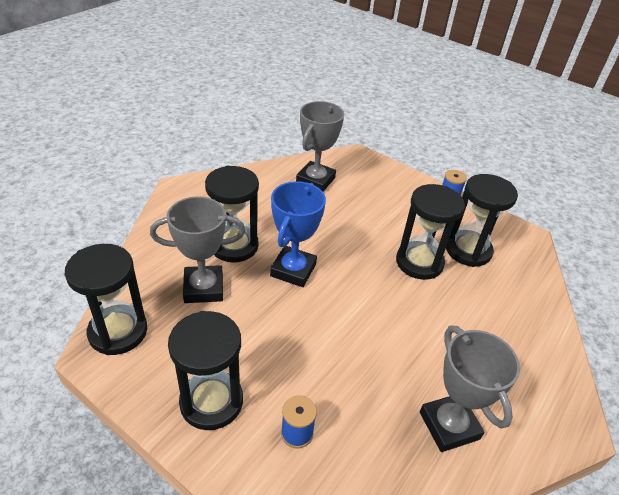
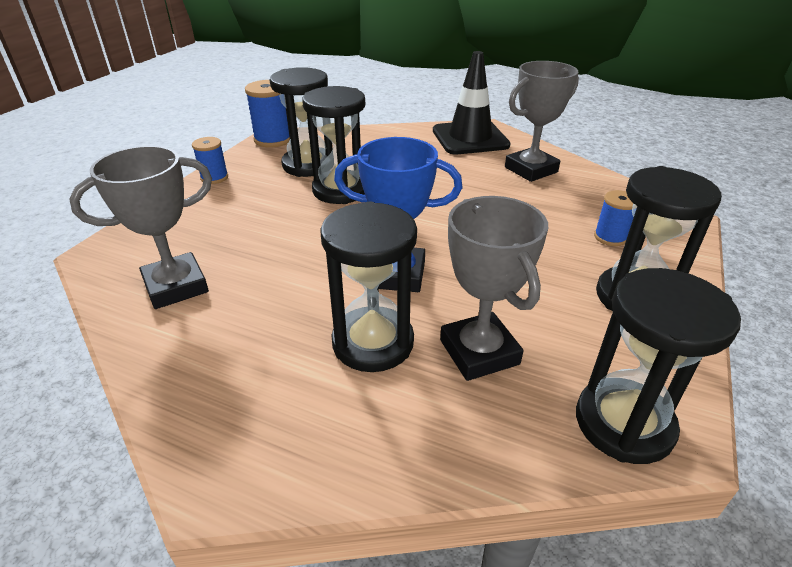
camera: 100 degrees left, 5 degrees down
grey trophy [296,101,344,191] -> grey trophy turned 45 degrees counterclockwise [69,146,212,309]
none -> blue spool [245,80,290,147]
none -> black traffic cone [433,51,511,154]

